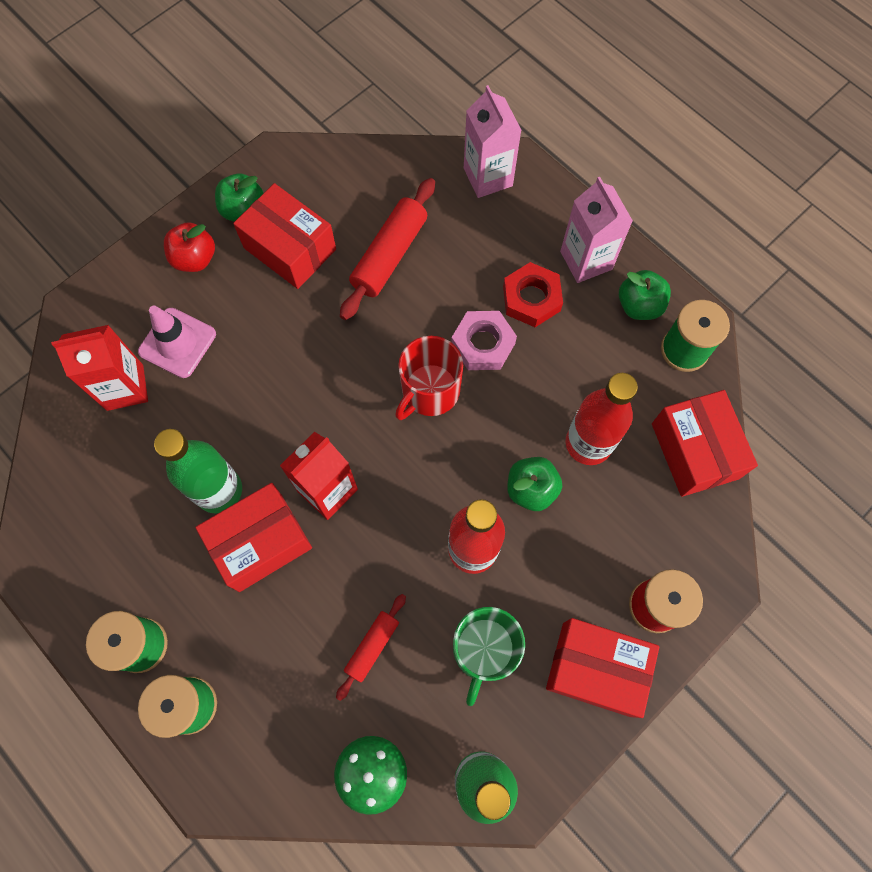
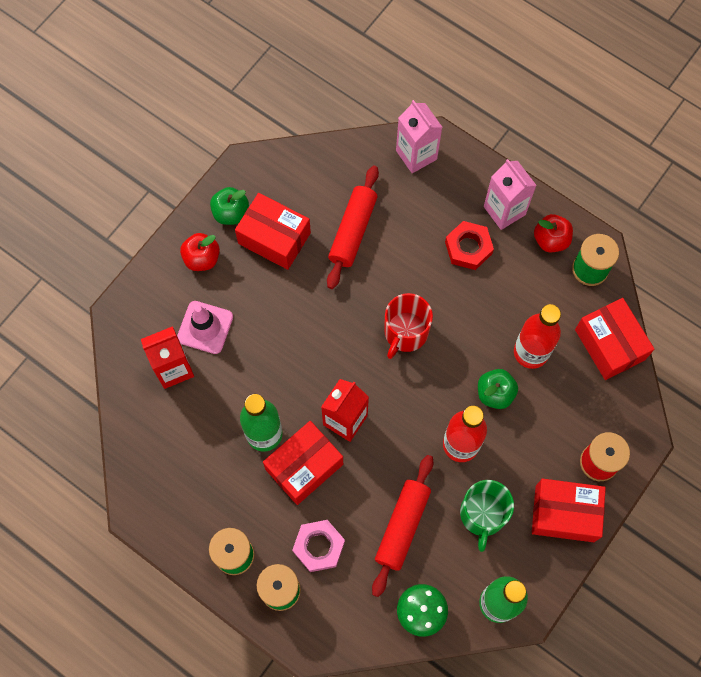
camera: 10 degrees left, 0 degrees up
red rolling pin [336,594,406,701] -> red rolling pin [372,455,433,597], size x1.72
pink nut [451,311,517,370] -> pink nut moved to [292,520,345,572]
green apple [619,270,671,320] -> red apple [534,214,573,252]

